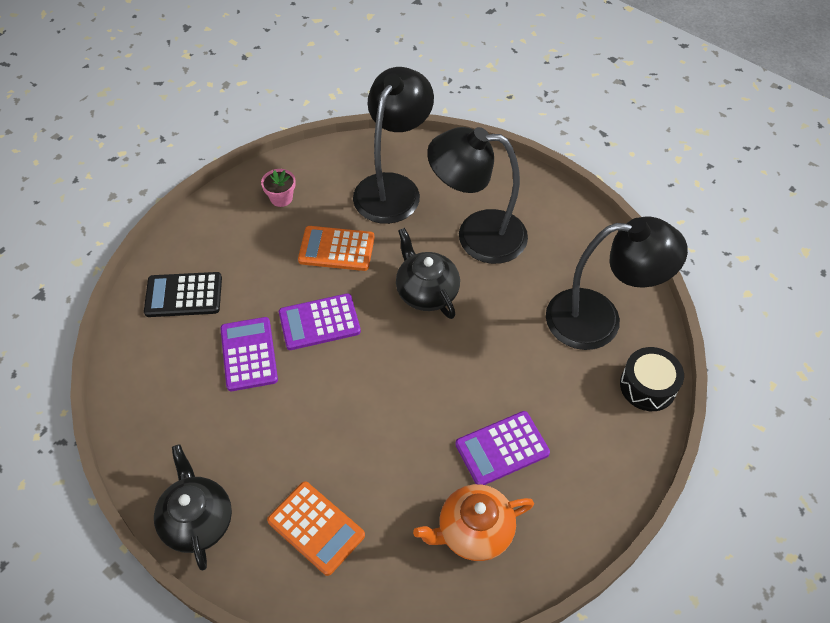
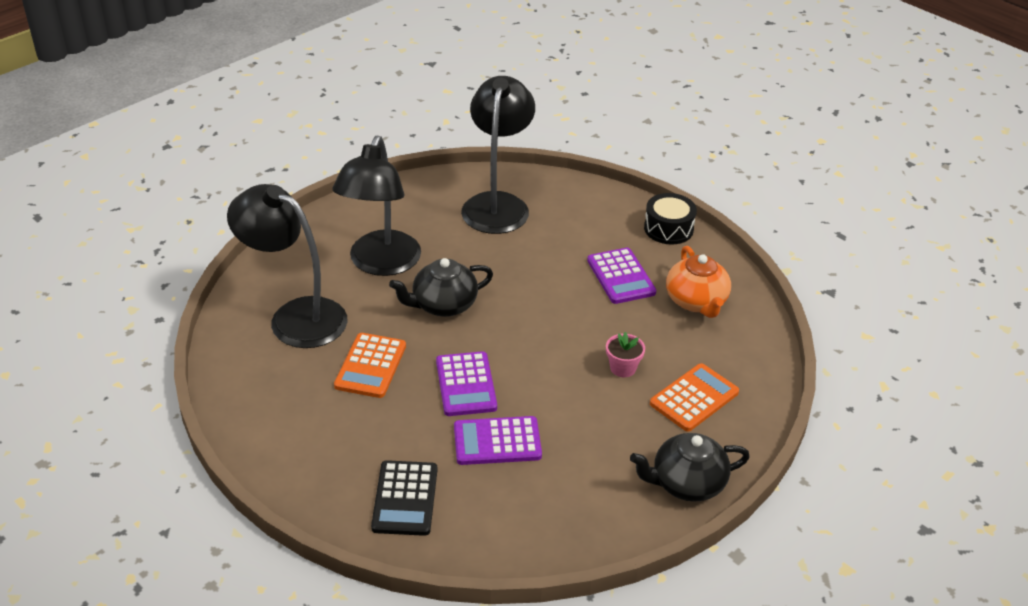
camera: 85 degrees left, 15 degrees down
pink flower pot [261,169,296,207] -> pink flower pot moved to [606,332,645,377]
black drum [620,347,684,411] -> black drum moved to [644,193,697,244]

